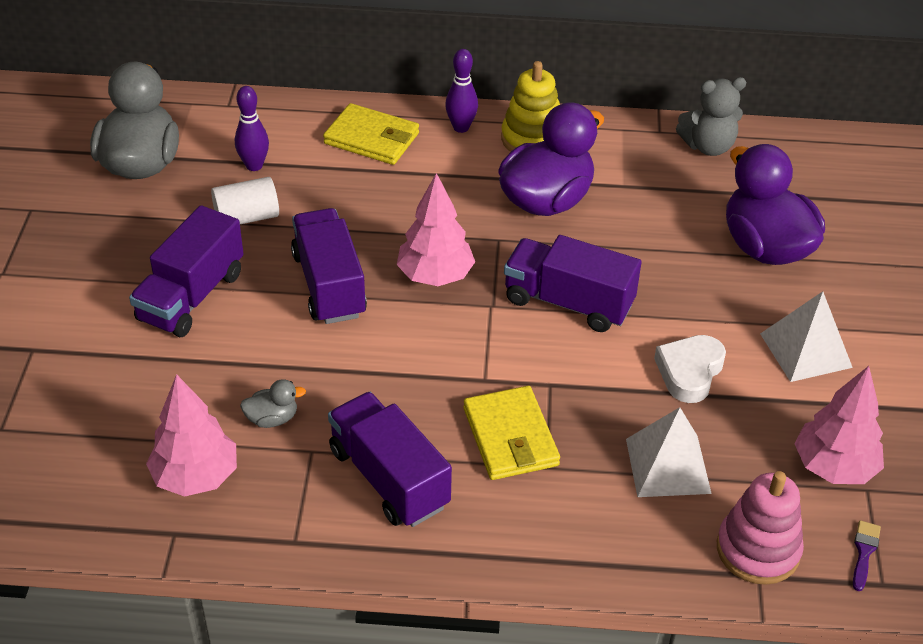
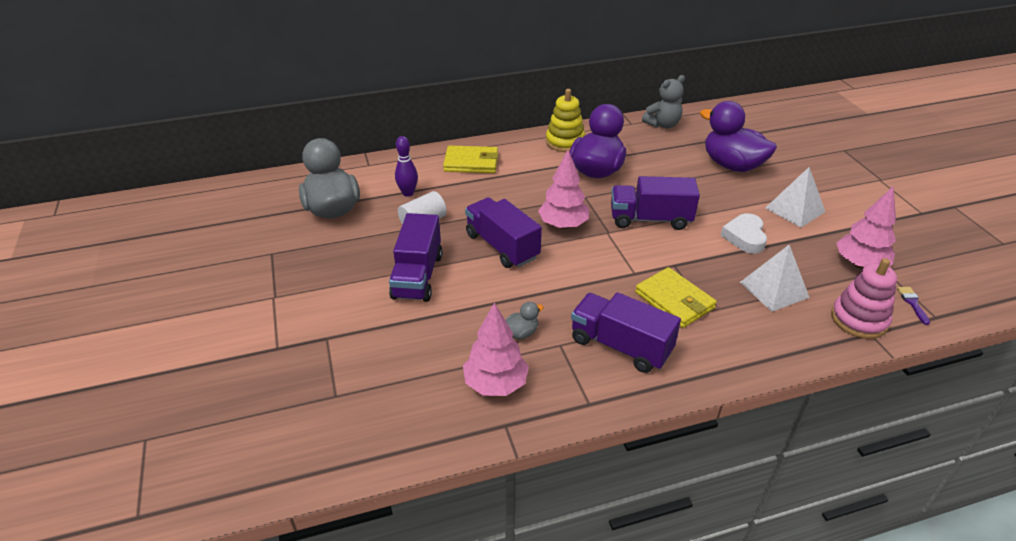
camera: 20 degrees left, 5 degrees down
purple bowling pin [445,49,478,133] -> none

